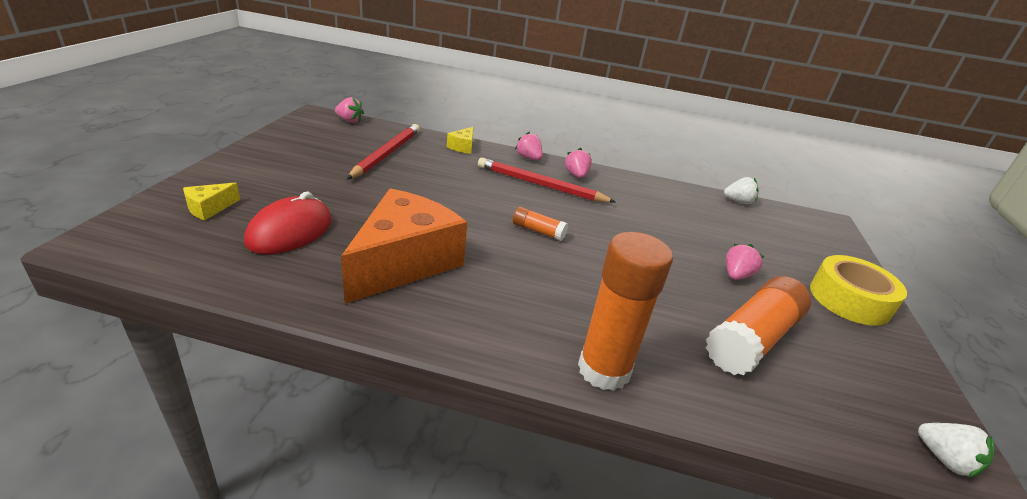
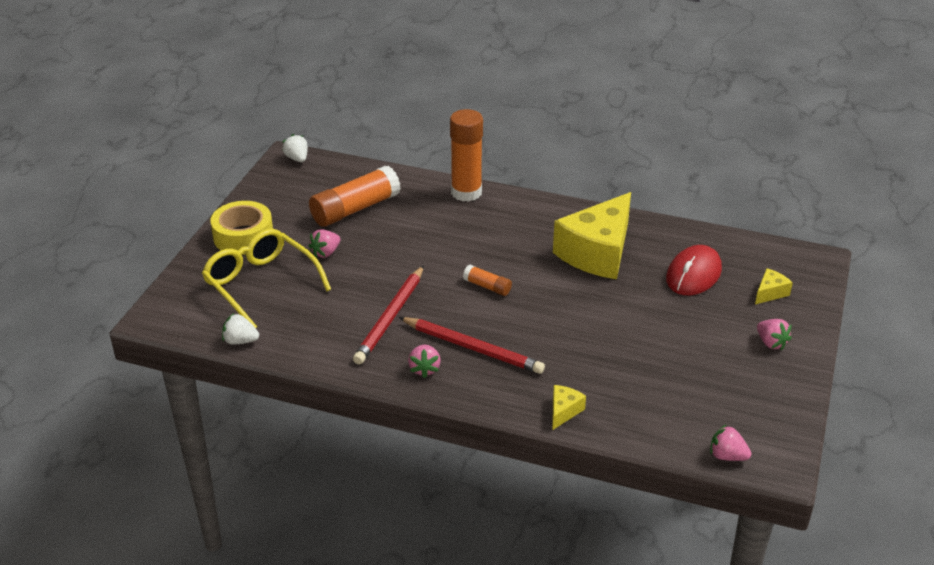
camera: 170 degrees left, 5 degrees up
orange cheese [341,189,467,304] -> yellow cheese [553,192,631,279]
red pencil [347,124,420,179] -> red pencil moved to [353,265,424,364]
pink strawberry [515,132,543,160] -> pink strawberry moved to [757,319,792,350]
none -> yellow glasses [202,229,331,328]

